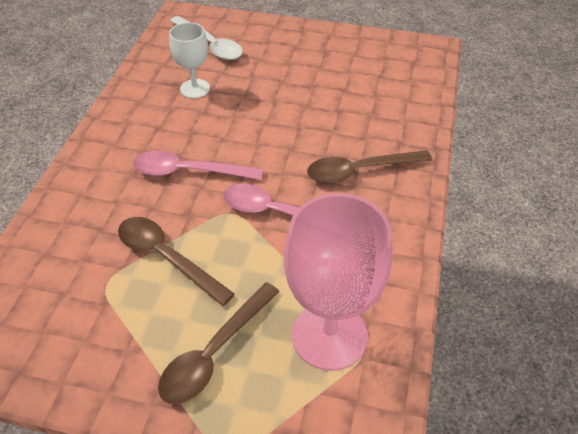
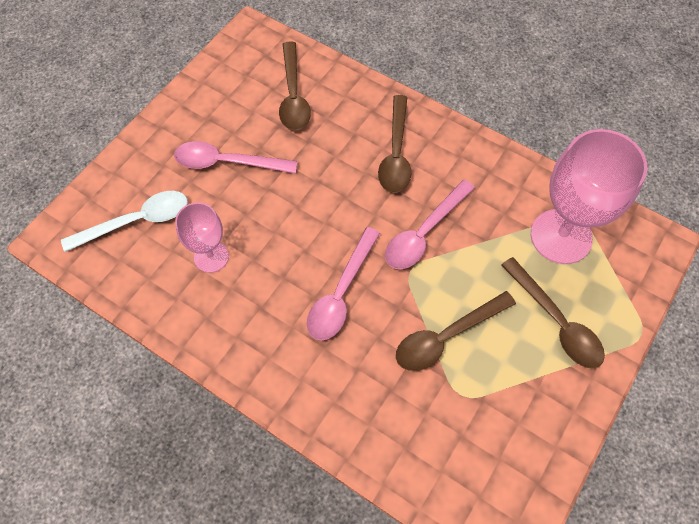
camera: 70 degrees left, 15 degrees up
white goblet [169,22,210,98] -> pink goblet [175,202,229,273]
none -> pink spoon [174,141,298,174]
none -> brown spoon [279,42,311,130]

